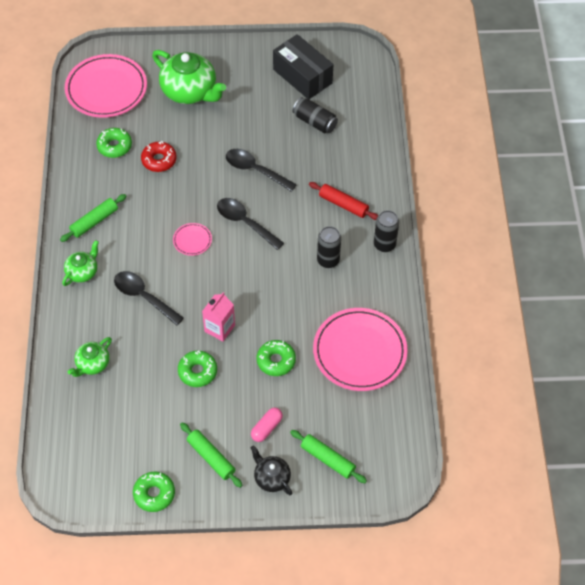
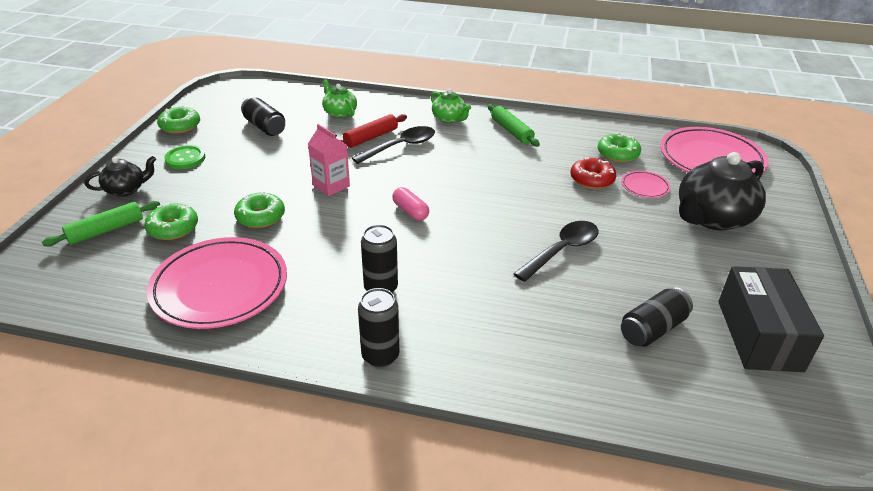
camera: 105 degrees right, 20 degrees down
green teapot [152,50,226,104] -> black teapot [679,152,766,230]
pink plate [173,223,212,256] -> pink plate moved to [621,171,671,198]
green donut [178,351,217,387] -> green donut moved to [144,203,198,240]
green rolling pin [180,422,243,488] -> green button [164,145,205,169]
black spoon [217,198,284,250] -> none
pink capsule [251,408,283,442] -> pink capsule moved to [392,187,429,221]
black box [273,34,333,99] -> black box turned 60 degrees counterclockwise [718,266,824,372]
red rolling pin [309,182,378,220] -> red rolling pin moved to [340,114,407,148]
none -> black can [241,97,285,136]

